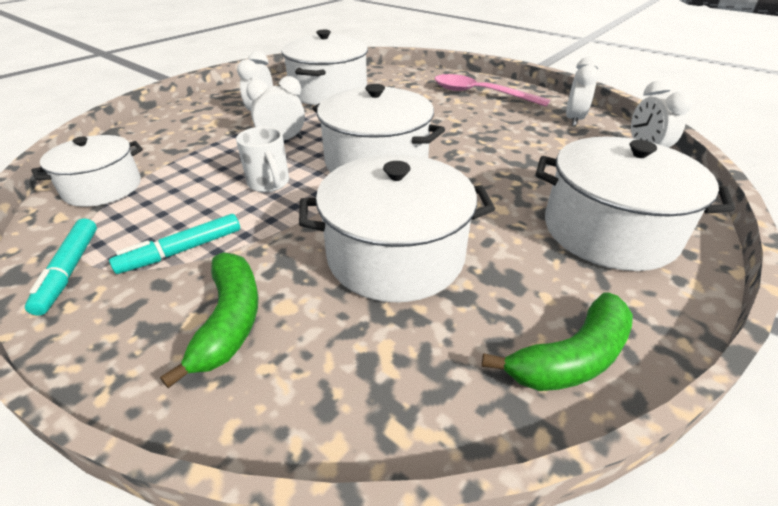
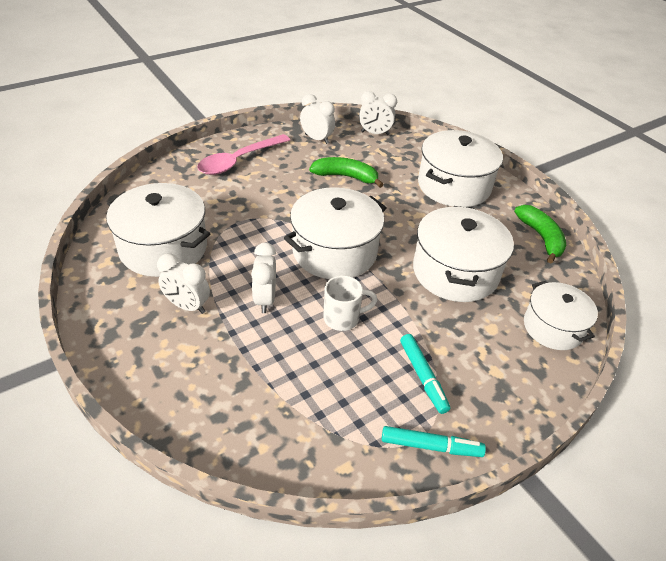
camera: 75 degrees left, 5 degrees up
white pot [32,135,143,207] -> white pot moved to [524,281,598,350]
green banana [160,252,258,388] -> green banana moved to [309,157,384,188]

